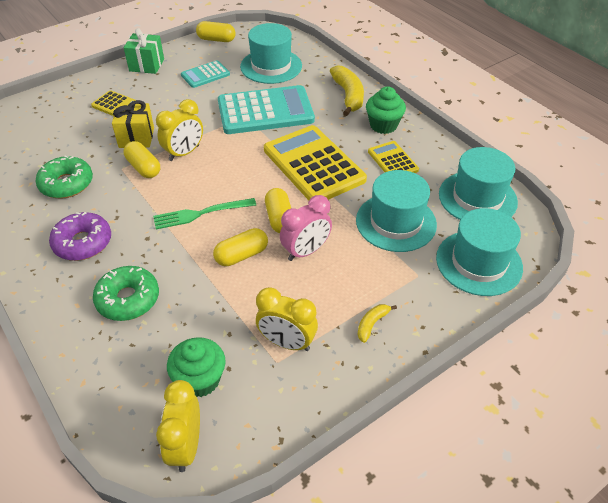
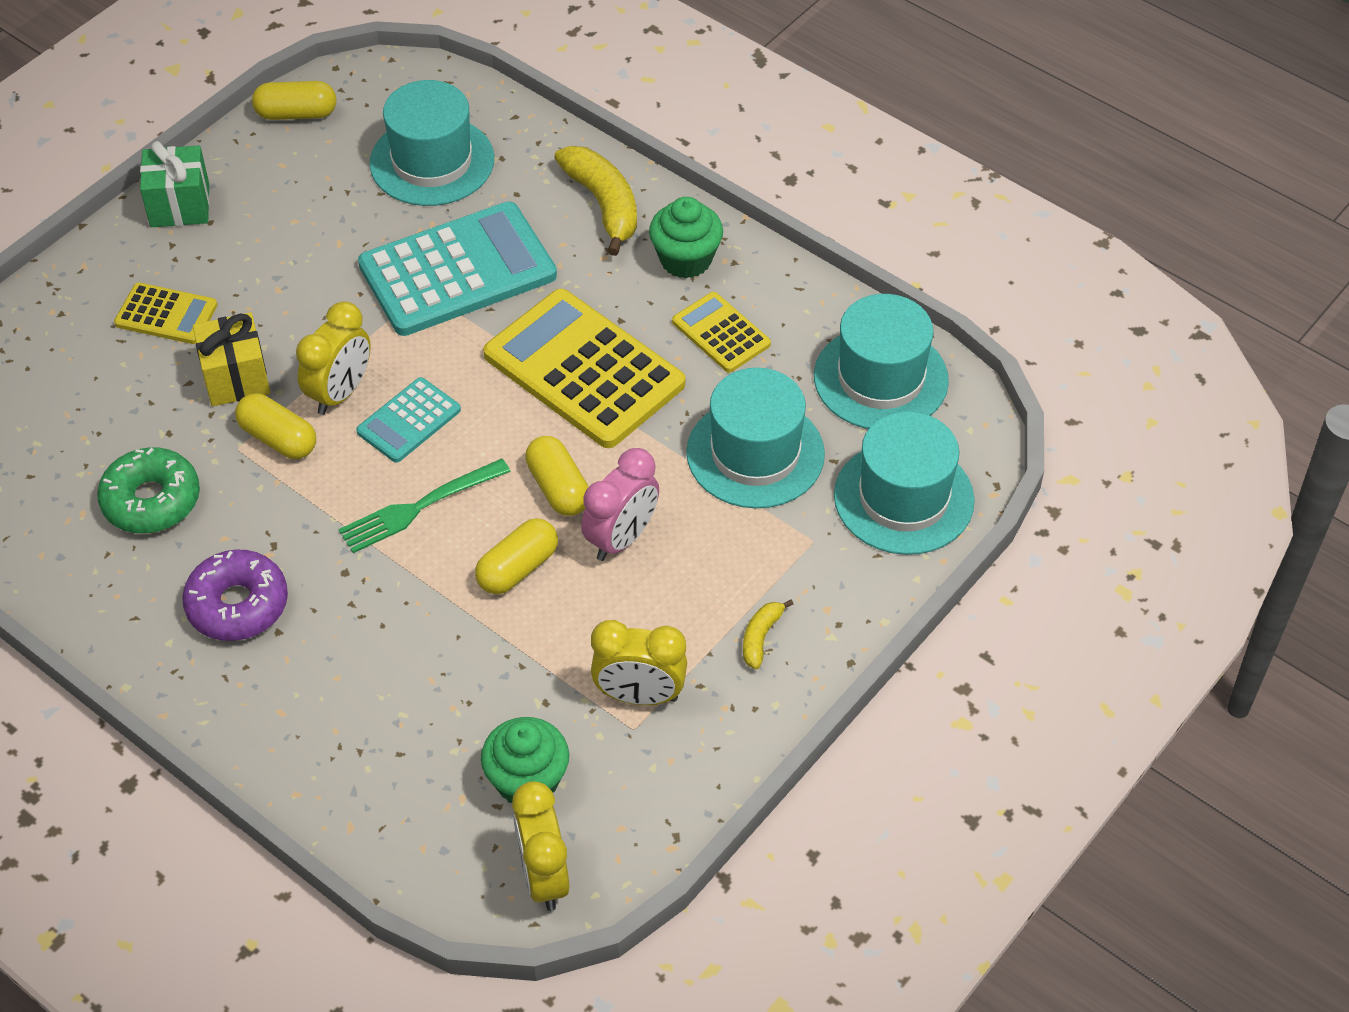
camera: 15 degrees left, 5 degrees up
green donut [93,266,159,321] -> none
turquoise calculator [181,60,230,88] -> turquoise calculator moved to [356,377,461,463]

